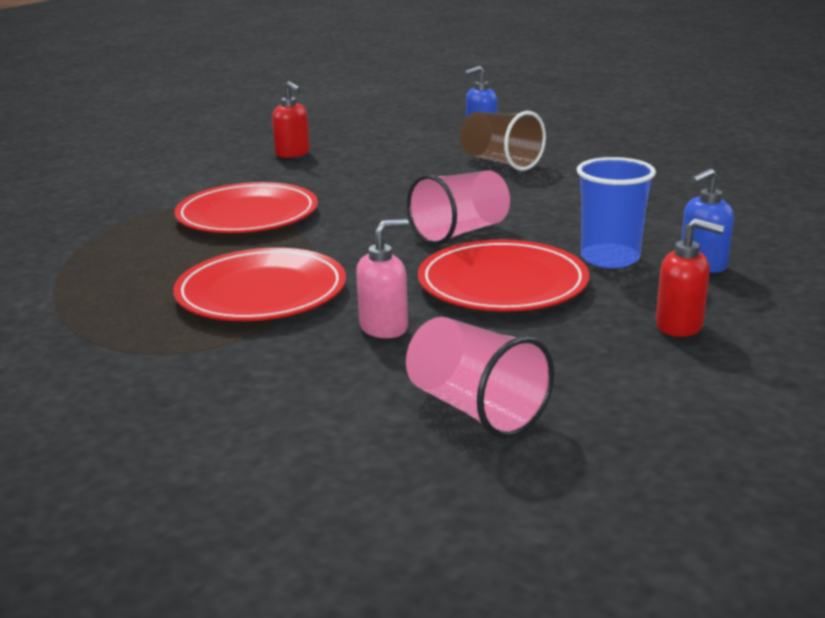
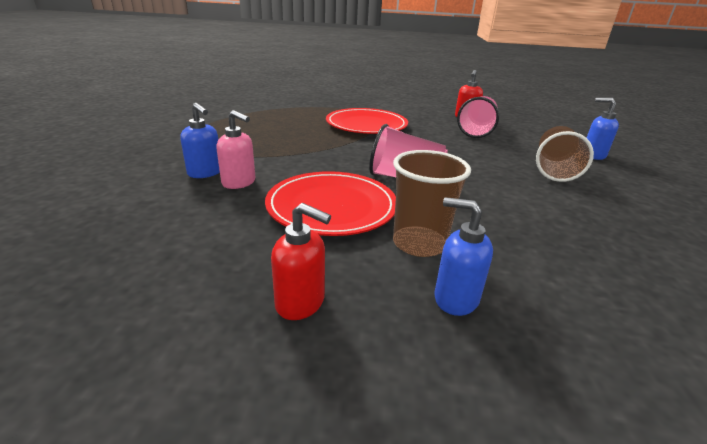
camera: 60 degrees right, 5 degrees up
red plate [173,248,346,321] -> none
pink cup [406,317,554,438] -> pink cup moved to [457,96,499,138]
blue cup [577,157,656,268] -> brown cup [393,150,471,257]
red soap dispenser [656,218,725,337] -> red soap dispenser turned 60 degrees counterclockwise [271,203,331,320]
none -> blue soap dispenser [180,103,220,178]

